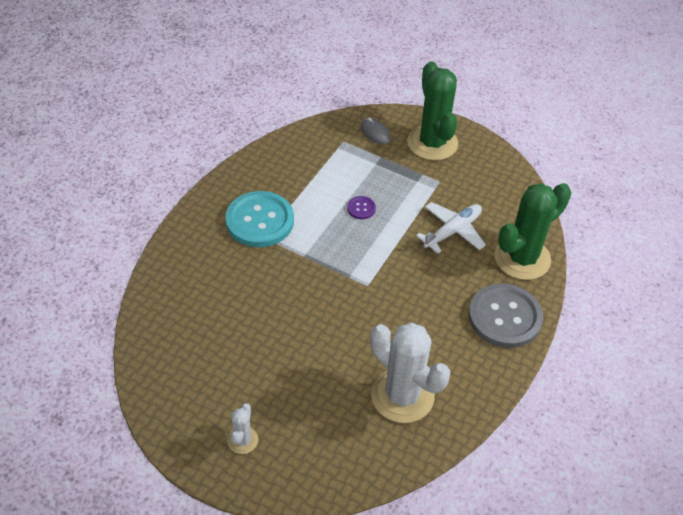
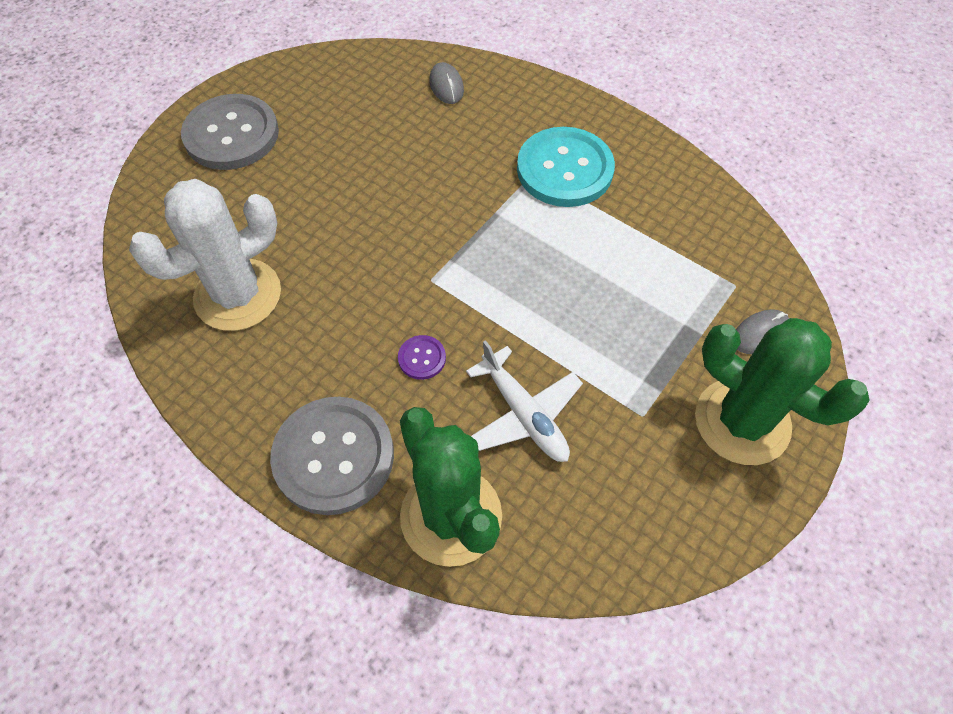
camera: 100 degrees right, 10 degrees up
white cactus [227,403,258,454] -> grey button [181,94,279,170]
purple button [347,196,376,219] -> purple button moved to [398,335,446,380]
green cactus [407,61,458,161] -> green cactus turned 45 degrees clockwise [695,318,870,465]
none -> grey mouse [429,62,464,104]

